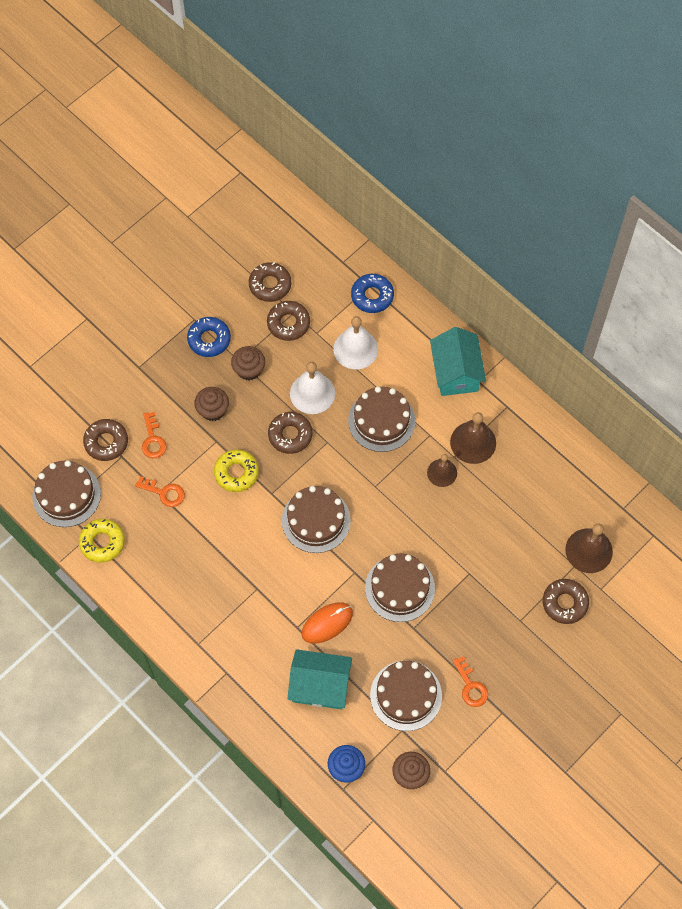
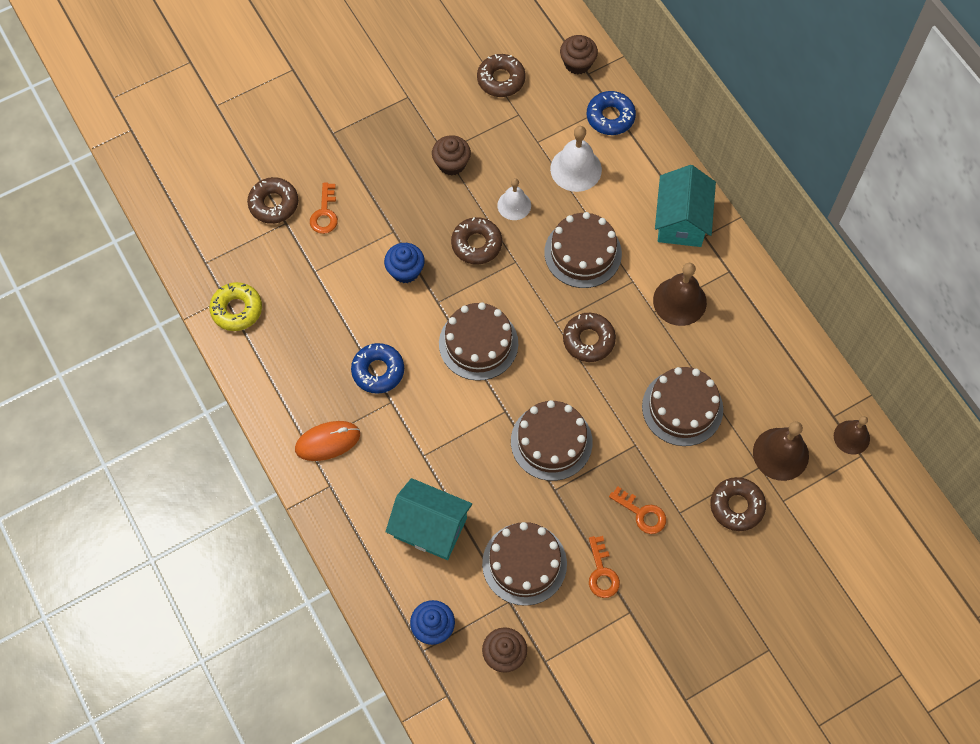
camera: 15 degrees right, 0 degrees up
brown cake [32,460,101,527] -> brown cake moved to [642,367,723,446]
orange key [135,476,185,507] -> orange key moved to [609,486,666,534]
blue donut [187,317,231,357] -> blue donut moved to [351,343,404,394]
brown cupcake [194,387,229,421] -> brown cupcake moved to [560,35,598,74]
yellow donut [214,449,259,492] -> blue cupcake [384,243,425,283]
brown donut [267,301,310,341] -> brown donut moved to [563,313,616,362]
white bell [290,362,335,414] -> white bell [497,178,531,220], size x0.65
orange mouse [302,602,353,644] -> orange mouse moved to [295,421,360,461]
brown bell [427,454,457,487] -> brown bell moved to [834,416,870,455]

